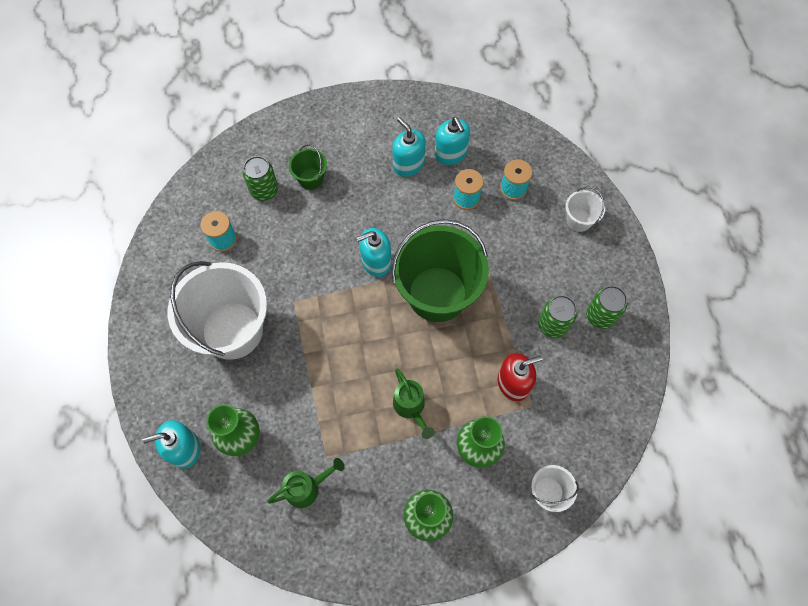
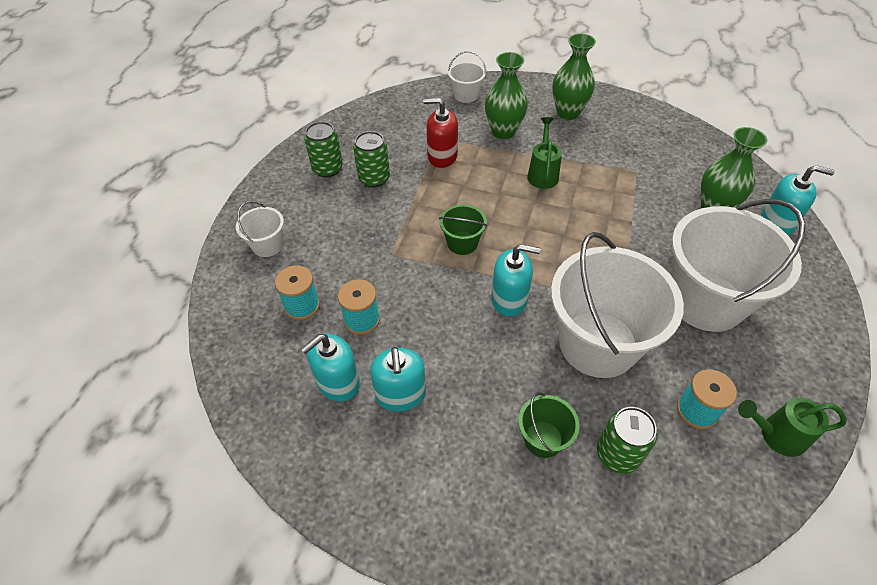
camera: 150 degrees left, 15 degrees down
green watering can [267,458,344,508] -> green watering can moved to [738,398,847,457]
green bucket [391,219,489,322] -> green bucket [439,204,487,255], size x0.45
turquoise soap dispenser [435,117,470,165] -> turquoise soap dispenser turned 135 degrees counterclockwise [301,333,360,402]
none -> white bucket [551,232,684,378]

